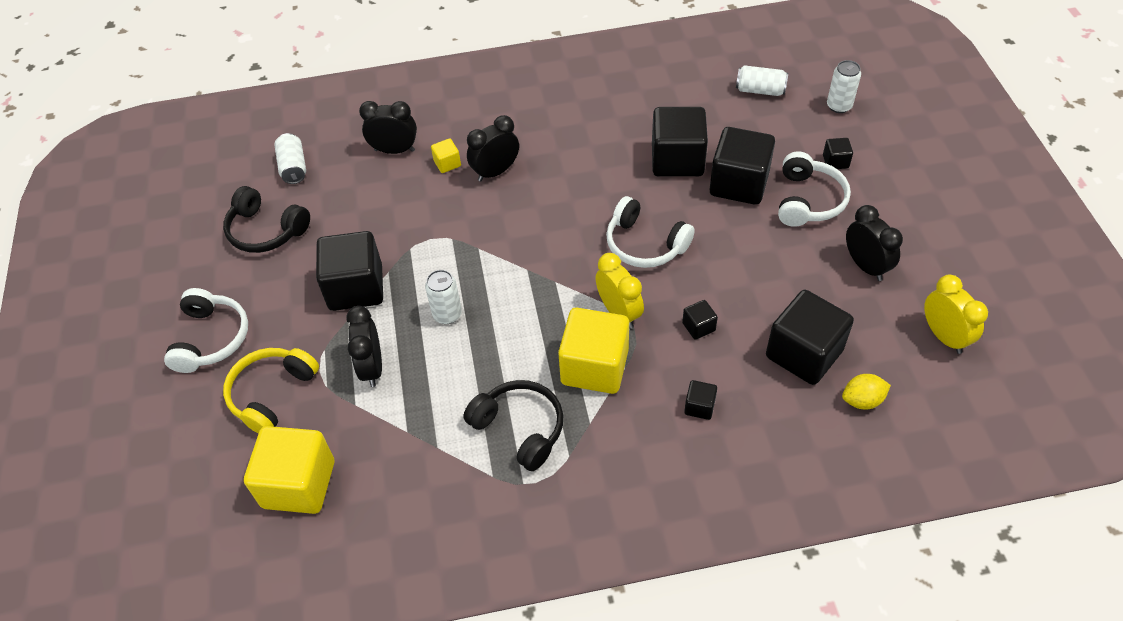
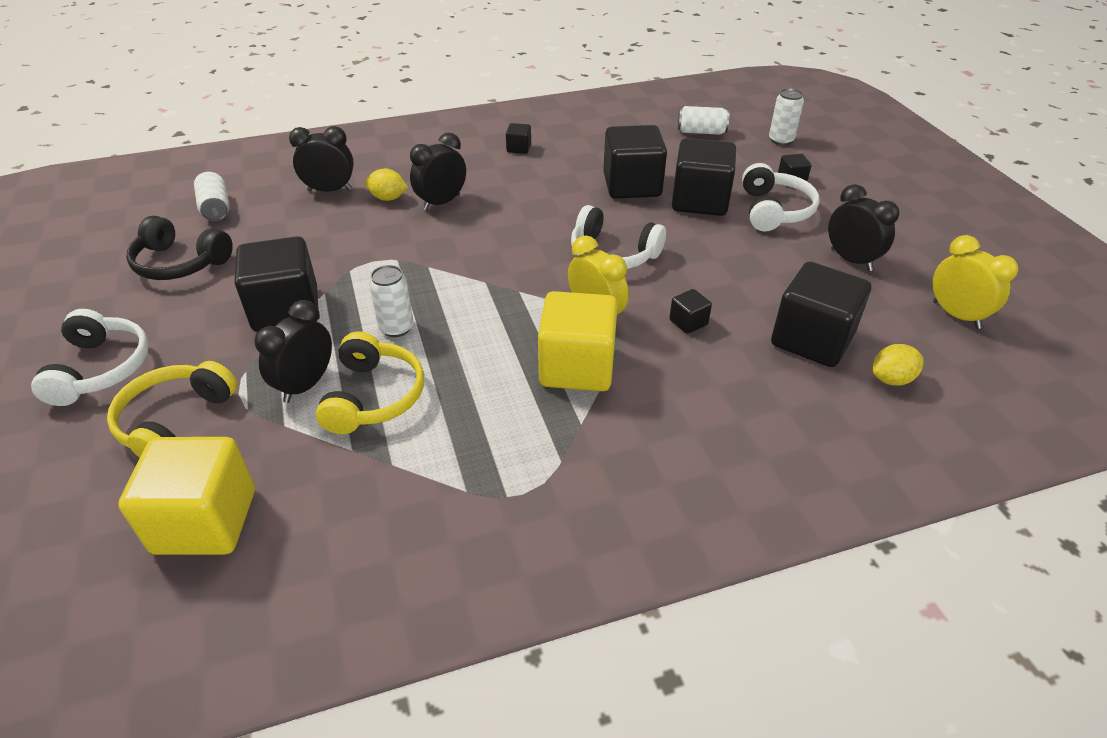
camera: 10 degrees left, 10 degrees down
black clock [347,306,382,387] -> black clock turned 45 degrees clockwise [255,300,332,403]
yellow cube [431,138,461,173] -> yellow lemon [365,169,408,201]
black headphones [463,380,564,471] -> none
black cube [684,380,717,420] -> black cube moved to [506,123,531,154]
none -> yellow headphones [316,331,424,434]

